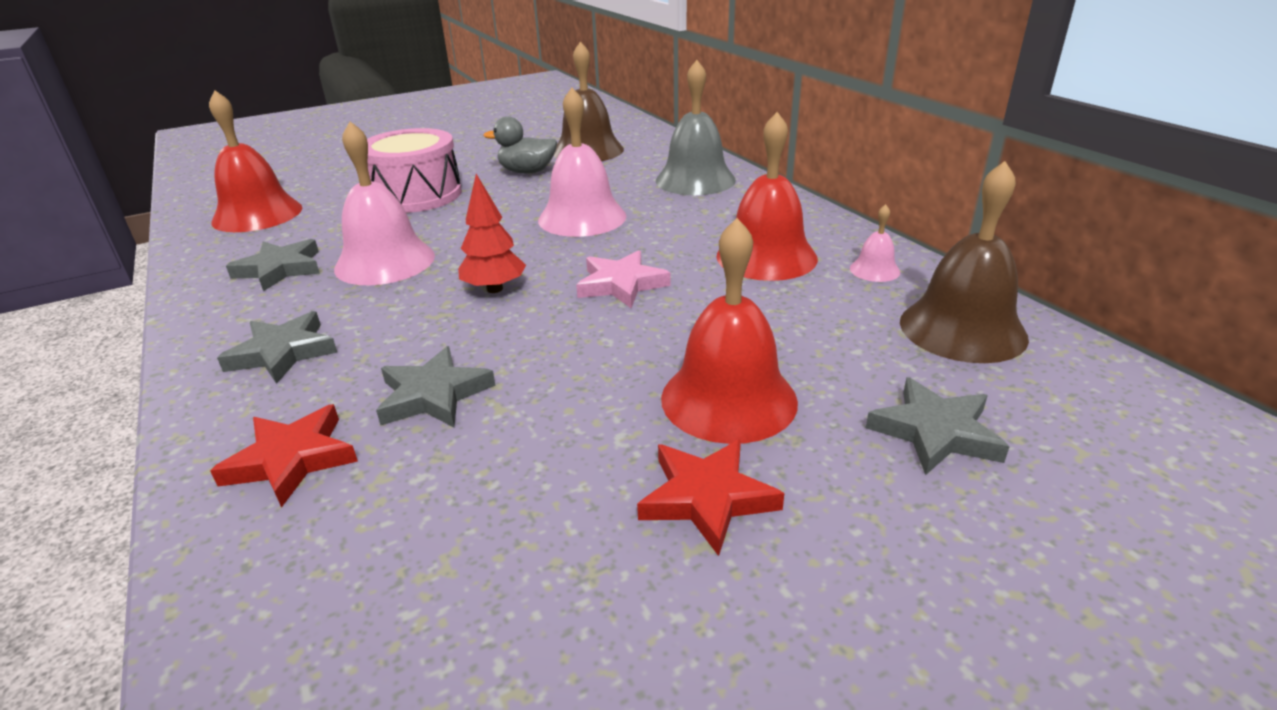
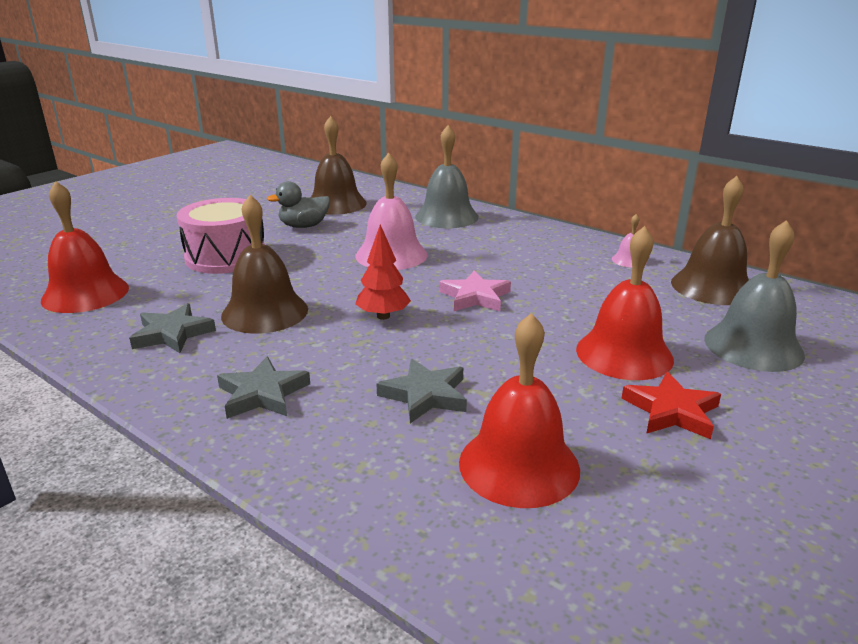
camera: 25 degrees left, 5 degrees down
red star [210,404,358,508] -> none
pink bell [334,121,435,285] -> brown bell [221,195,308,334]
red bell [716,112,818,281] -> red bell moved to [459,313,580,508]
grey star [866,377,1010,475] -> grey bell [704,220,805,372]

